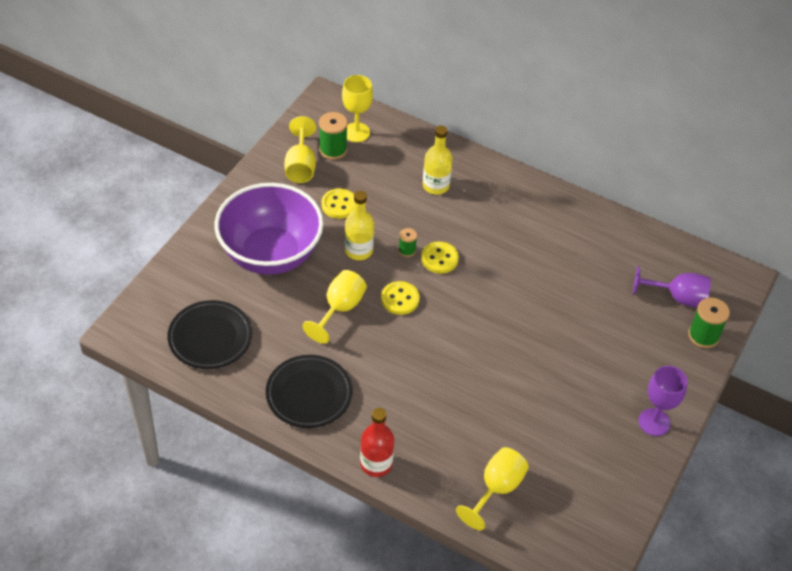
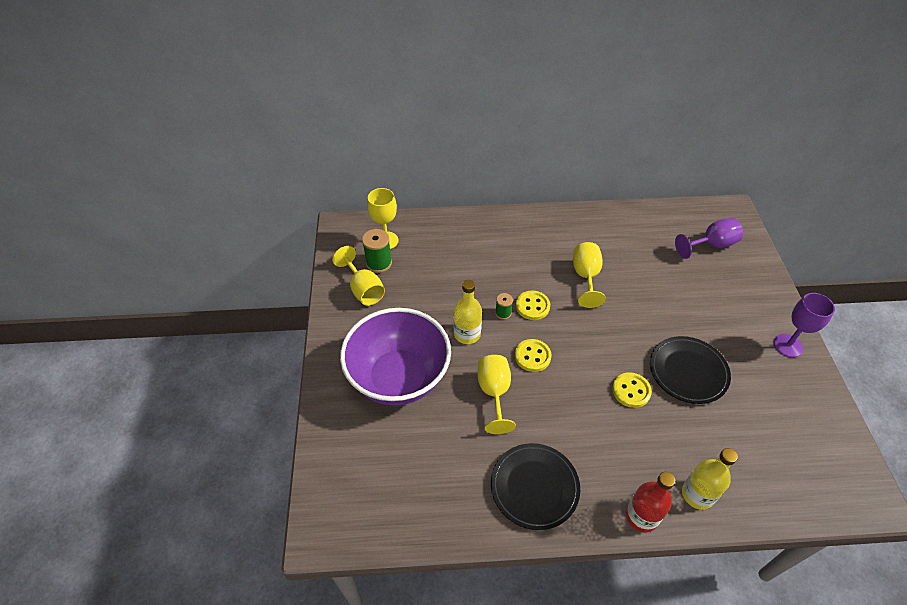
camera: 30 degrees left, 0 degrees up
black plate [167,300,252,369] -> black plate moved to [650,336,731,404]
yellow button [321,188,355,219] -> yellow button moved to [612,372,652,408]
yellow bottle [423,125,453,195] -> yellow bottle moved to [682,448,738,510]
yellow goblet [456,447,529,530] -> yellow goblet moved to [573,242,606,308]
green spool [688,298,730,348] -> none

